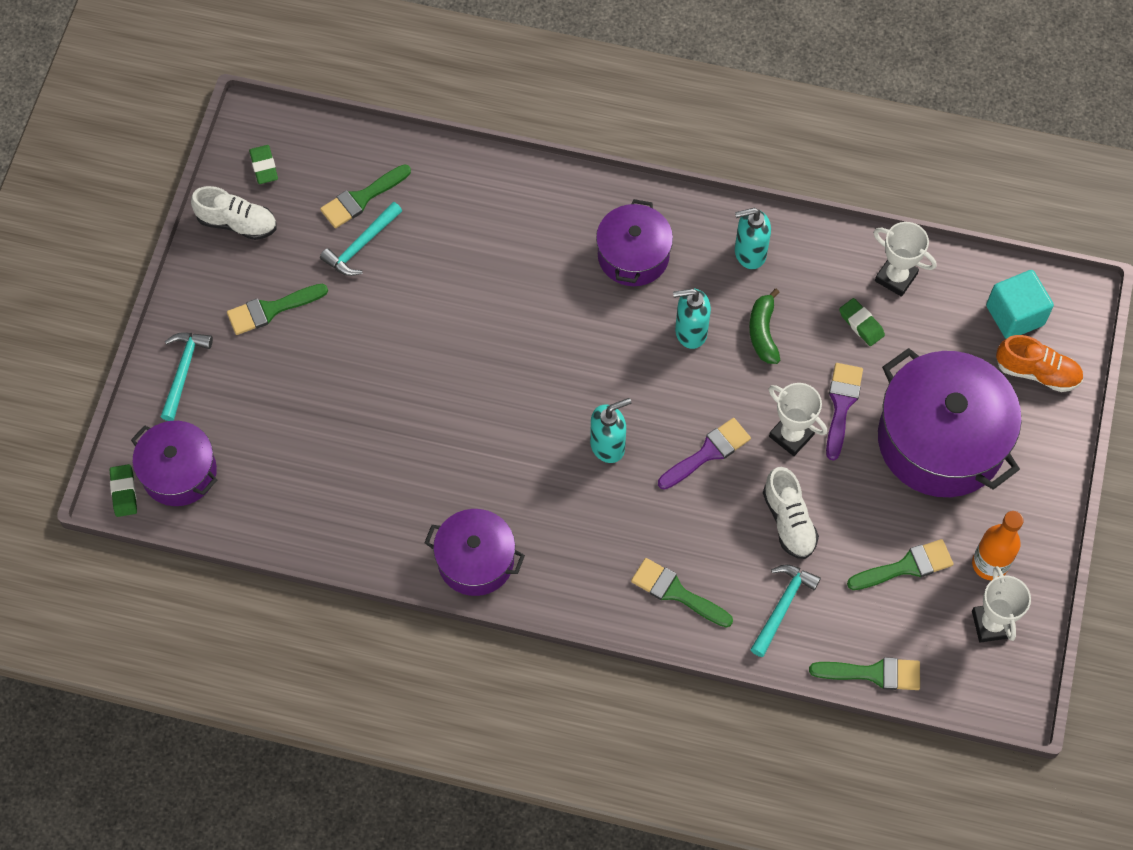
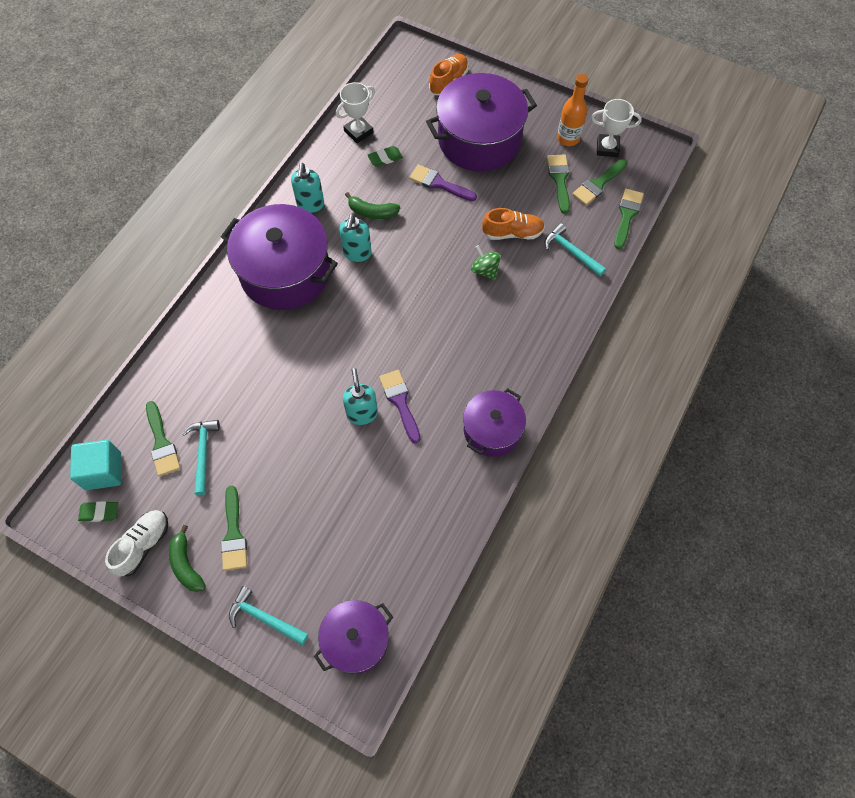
camera: 75 degrees left, 0 degrees up
green eraser [110,464,137,517] -> none
turquoise hammer [320,202,402,276] -> turquoise hammer turned 150 degrees counterclockwise [182,420,220,495]
turquoise soap dispenser [590,398,632,463] -> turquoise soap dispenser moved to [343,368,378,425]
purple pot [596,199,673,286] -> purple pot [221,204,338,310], size x1.71
green brush [631,558,733,628] -> green brush moved to [572,159,627,205]
purple brush [658,418,751,490] -> purple brush moved to [379,370,420,443]
white shoe [763,467,819,559] -> orange shoe [482,208,545,240]
white trophy [768,383,827,456] -> none
turquoise cube [986,270,1054,339] -> turquoise cube moved to [70,440,121,490]
none -> green banana [169,525,206,592]
none -> green spinning top [471,245,501,280]

